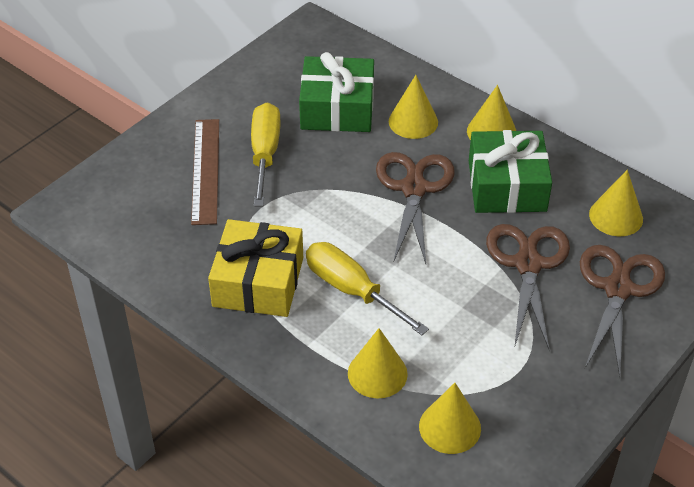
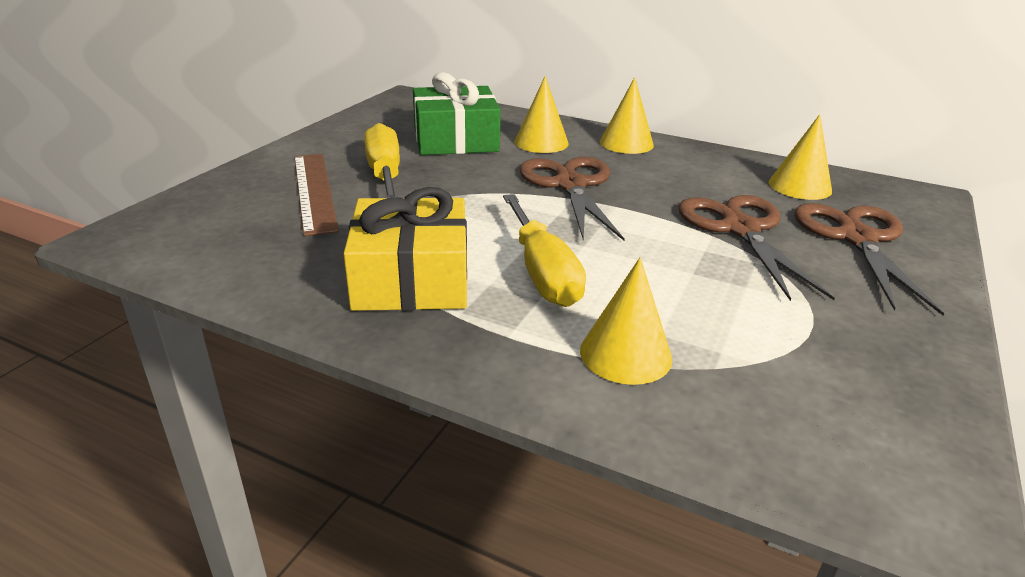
camera: 15 degrees left, 15 degrees down
yellow screwdriver [306,242,429,335] -> yellow screwdriver turned 135 degrees counterclockwise [503,194,586,307]
yellow cone [419,383,481,454] -> none
green gift [469,130,552,213] -> none

